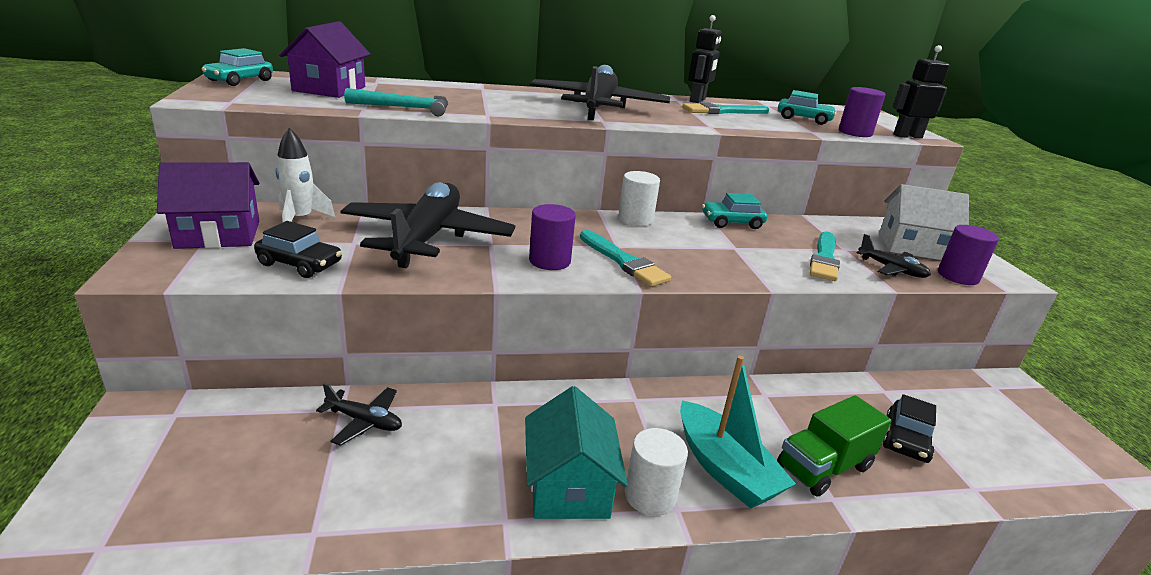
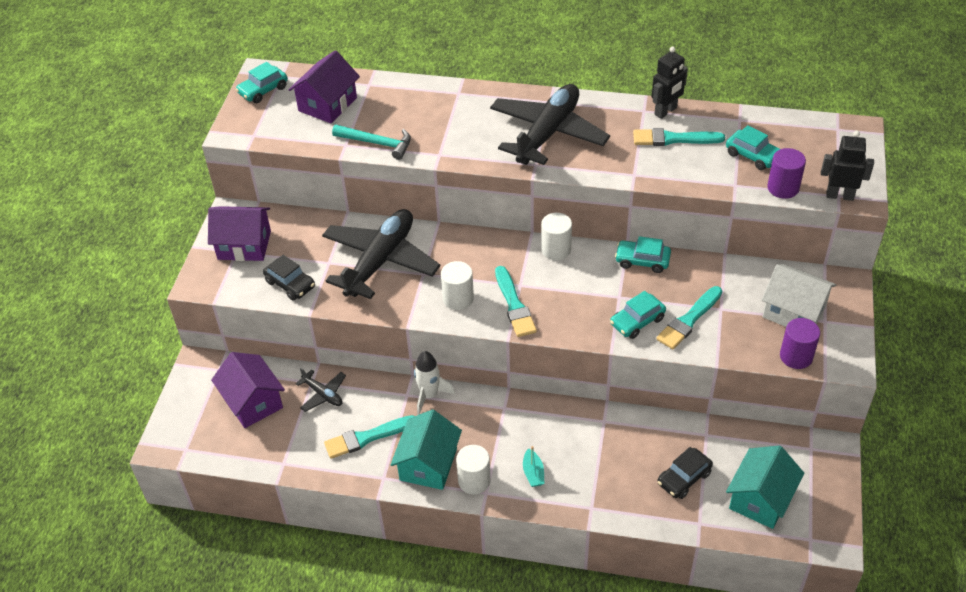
camera: 25 degrees right, 20 degrees up
white rocket [276,128,335,222] -> white rocket moved to [414,351,455,415]
purple cylinder [529,204,576,270] -> white cylinder [441,261,474,310]
turquoise boat [680,355,796,509] -> turquoise boat [523,446,544,487], size x0.47
green truck [777,395,891,497] -> none
black plane [857,234,931,278] -> none
none -> purple house [211,352,285,428]
none -> turquoise brush [324,415,414,459]
none -> turquoise car [610,291,666,339]
none -> turquoise house [726,445,804,529]

